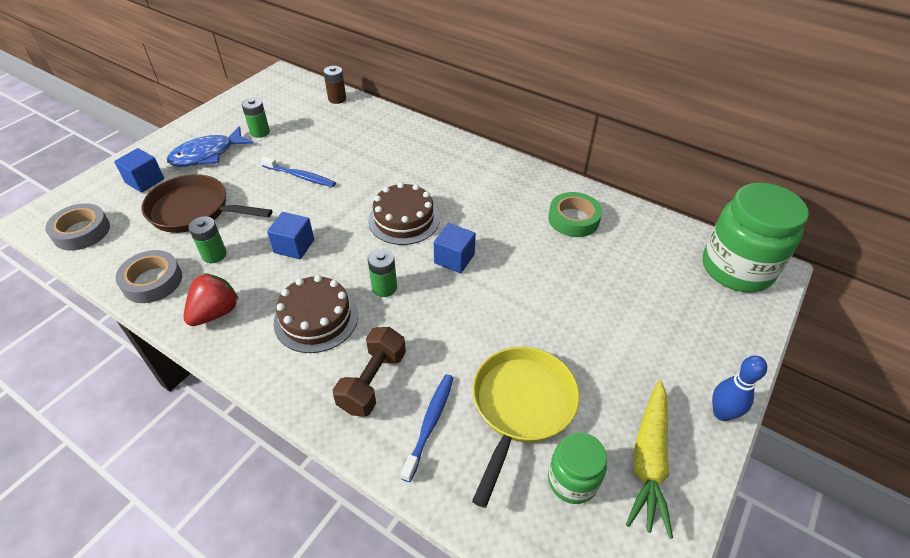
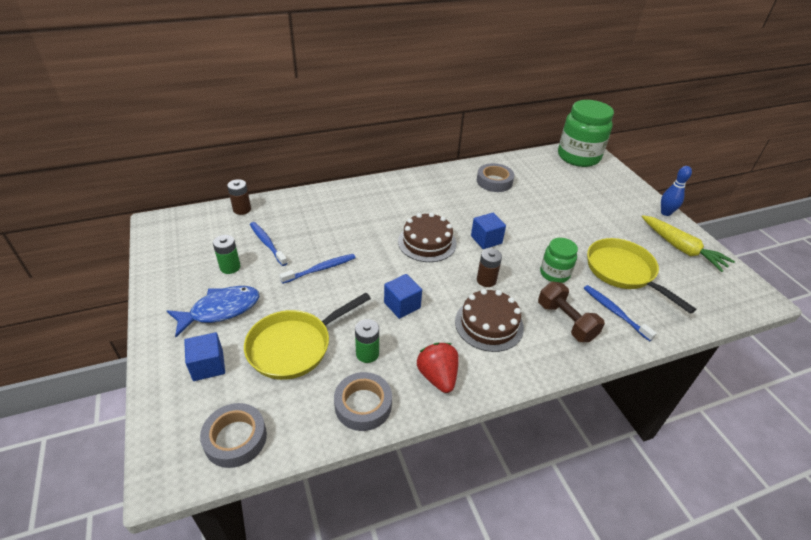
camera: 55 degrees left, 5 degrees down
brown pan [142,174,272,233] -> yellow pan [244,293,371,380]
blue fish [167,126,254,167] -> blue fish turned 120 degrees counterclockwise [167,286,259,337]
green battery [368,249,397,297] -> brown battery [477,248,502,287]
green tape [548,192,602,237] -> grey tape [477,163,514,192]
green jar [548,432,607,504] -> green jar moved to [540,238,578,283]
none -> blue toothbrush [250,222,288,266]

